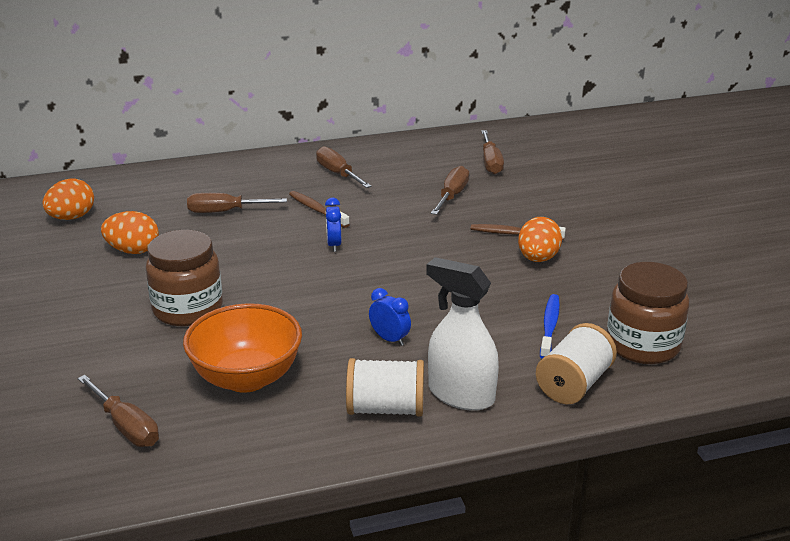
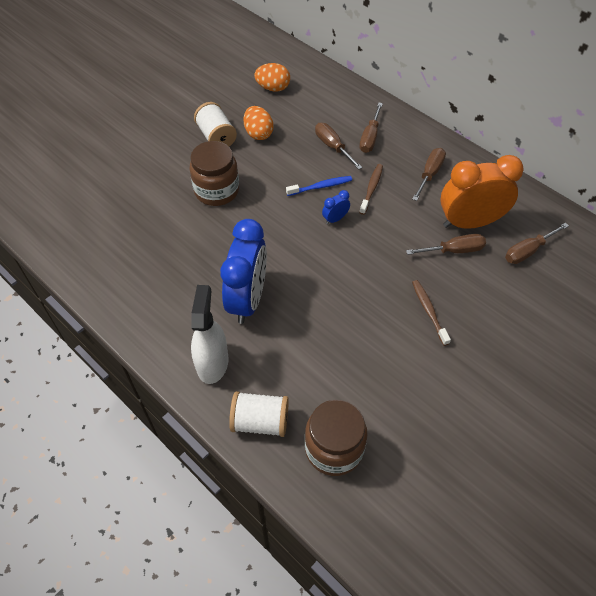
camera: 60 degrees right, 25 degrees up
brown screwdriver [77,375,159,447] -> brown screwdriver moved to [359,102,383,153]
orange bowl [183,303,302,393] -> none
white spool [346,358,424,417] -> white spool moved to [194,102,237,147]
blue clock [369,288,411,346] -> blue clock [220,219,267,324], size x2.42
orange egg [518,217,562,262] -> none
blue toothbrush [540,294,560,358] -> blue toothbrush moved to [286,176,352,196]
none -> orange clock [440,155,524,229]

